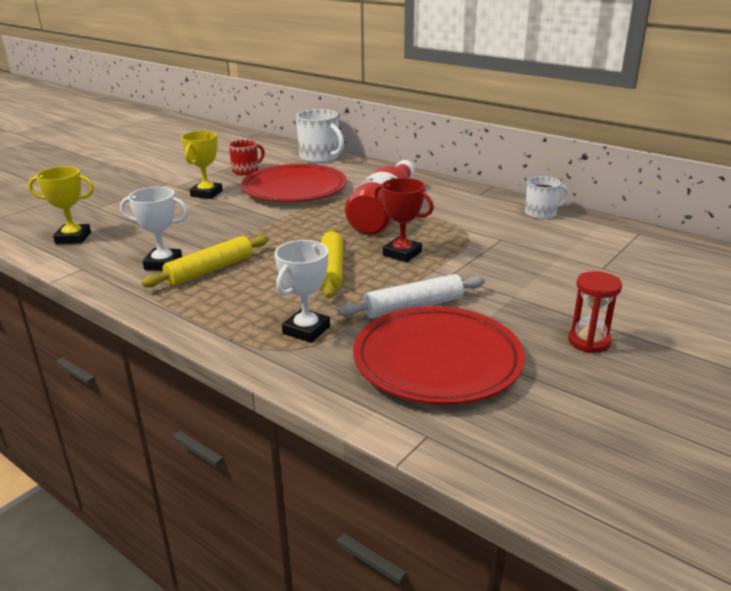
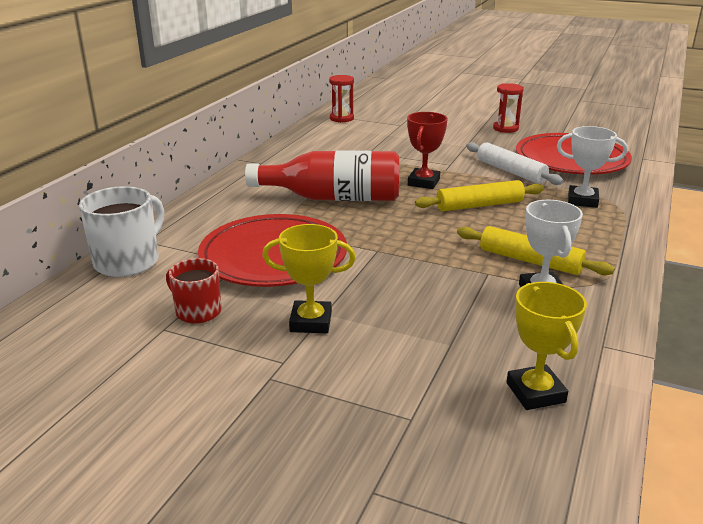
camera: 105 degrees left, 0 degrees up
white mug [525,176,569,219] -> none
none -> red hourglass [329,75,354,123]

